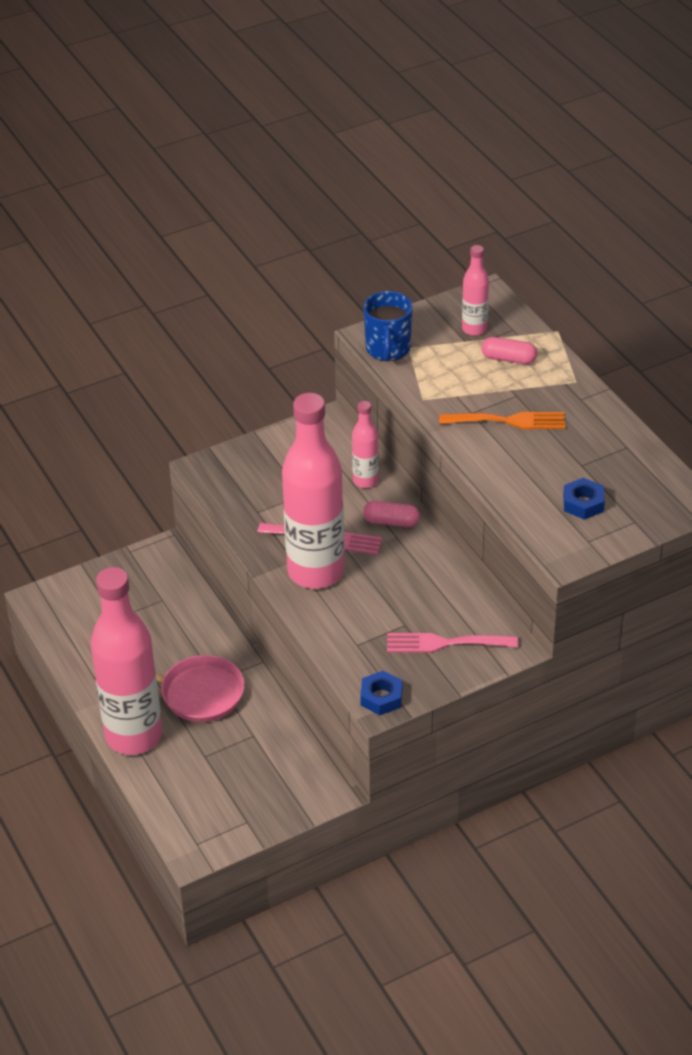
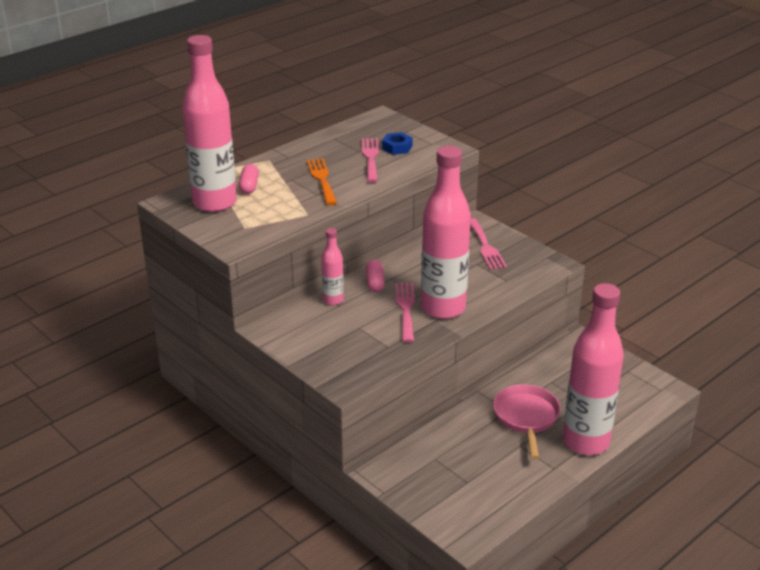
camera: 105 degrees left, 10 degrees down
blue nut [360,671,402,715] -> none
blue mug [363,291,413,362] -> none
pink bottle [462,245,489,336] -> pink bottle [182,35,237,212], size x2.13
none -> pink fork [362,138,379,183]

